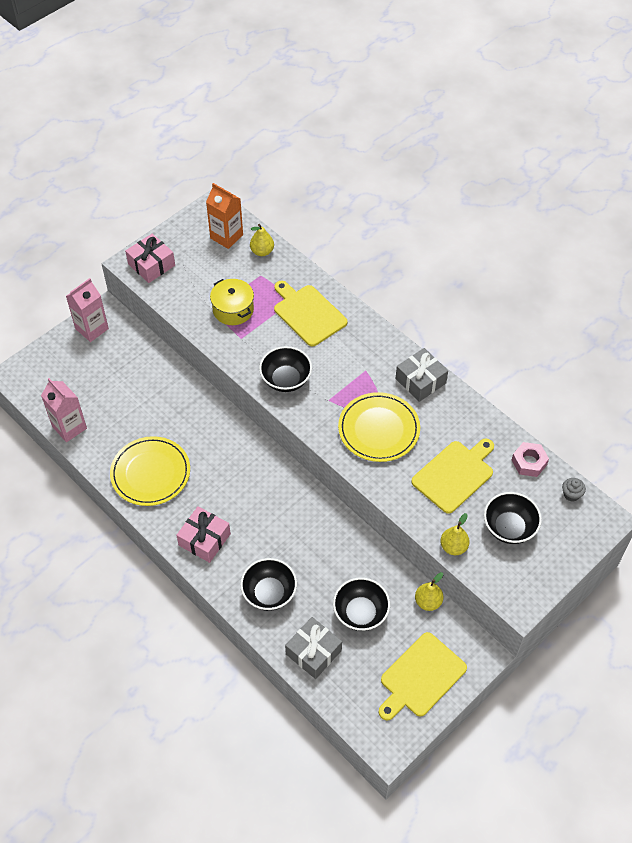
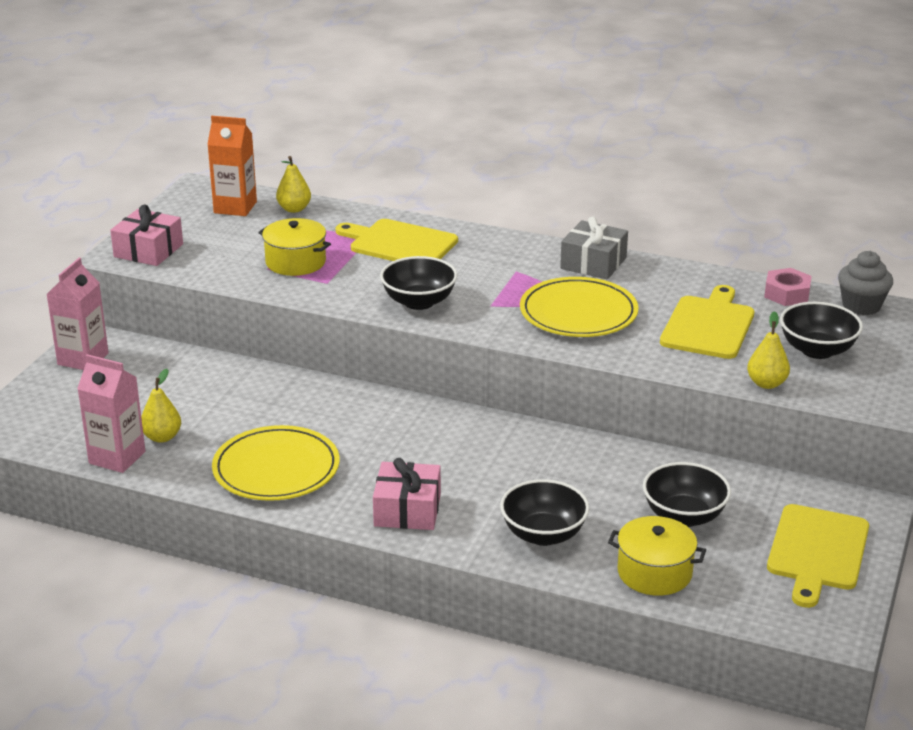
camera: 25 degrees left, 25 degrees down
grey gift [285,617,342,679] -> yellow pot [608,516,706,596]
yellow pear [415,572,443,611] -> yellow pear moved to [141,369,181,443]
grey cupcake [562,478,586,501] -> grey cupcake [838,251,893,315], size x1.68

